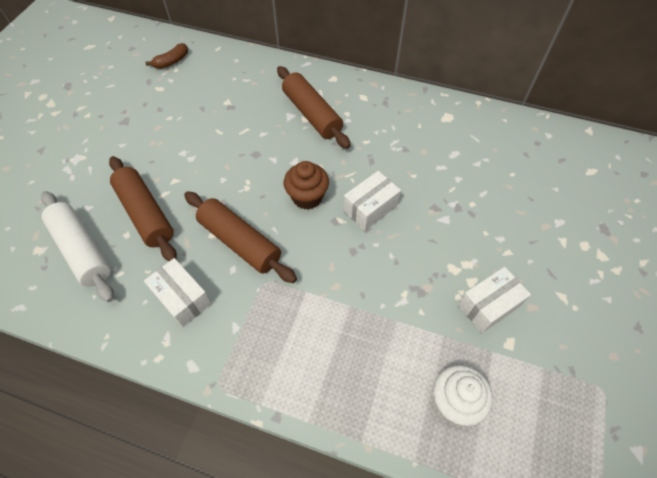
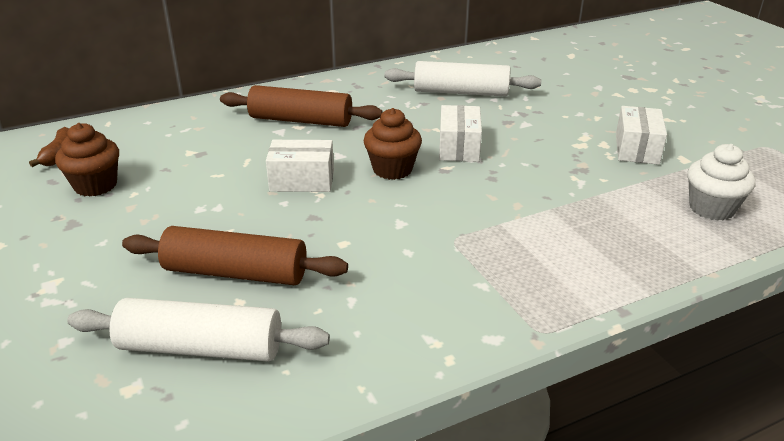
camera: 45 degrees left, 25 degrees down
white box [144,258,212,327] -> white box moved to [266,140,334,192]
brown rolling pin [184,191,297,283] -> none
none -> brown cupcake [55,123,119,197]
none -> white rolling pin [384,61,541,96]

